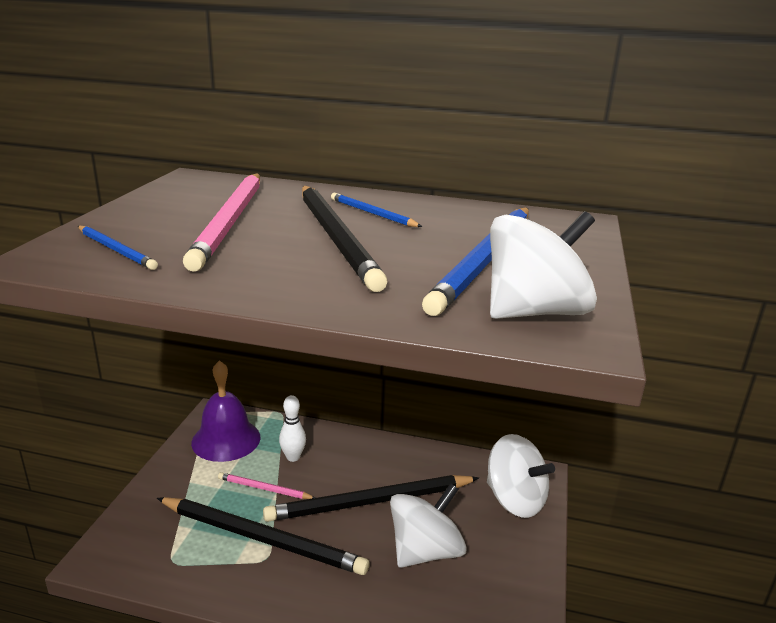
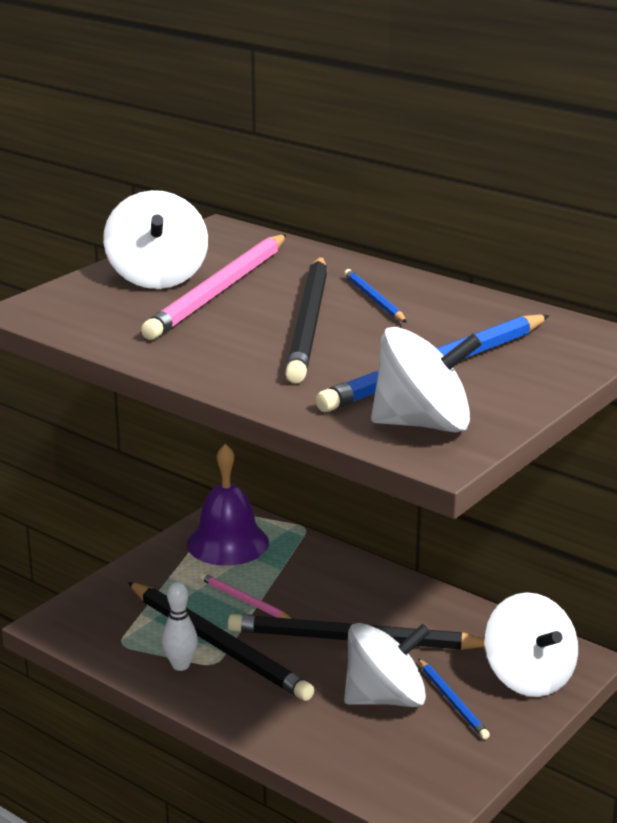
camera: 25 degrees right, 0 degrees up
blue pencil [78,226,158,270] -> blue pencil moved to [418,658,490,739]
white bowling pin [279,395,306,462] -> white bowling pin moved to [162,582,198,671]
none -> white spinning top [103,190,208,289]

